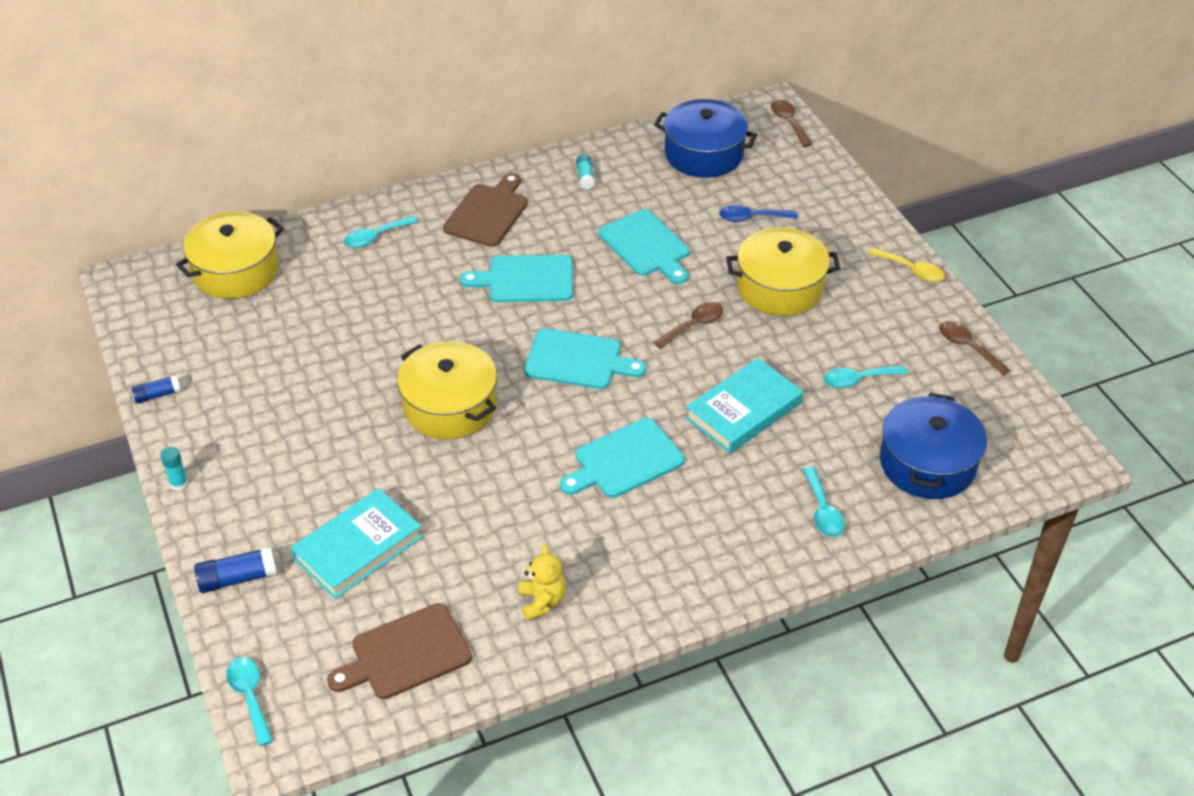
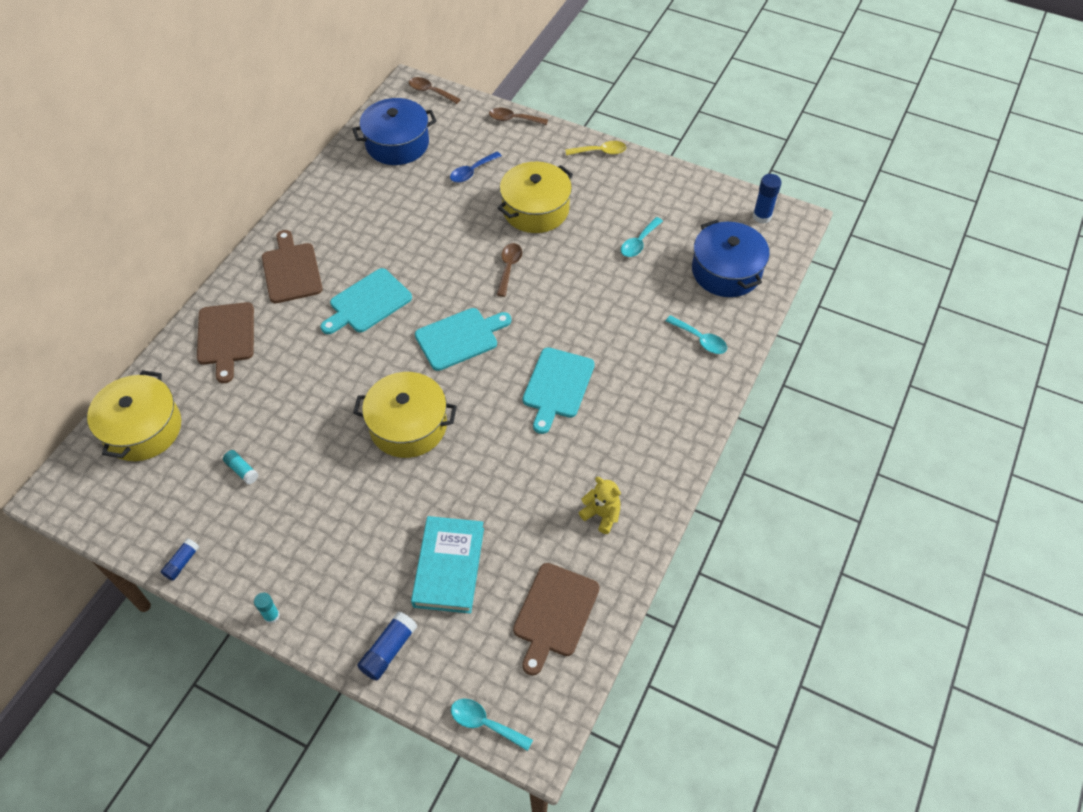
camera: 40 degrees left, 10 degrees up
turquoise spoon [344,216,418,248] -> brown cutting board [197,302,254,383]
turquoise glue stick [576,154,595,190] -> turquoise glue stick moved to [223,450,259,484]
turquoise cutting board [599,209,689,284] -> none
turquoise book [685,358,803,453] -> none
brown spoon [939,321,1010,376] -> brown spoon moved to [489,108,548,125]
none -> blue glue stick [753,174,782,224]

